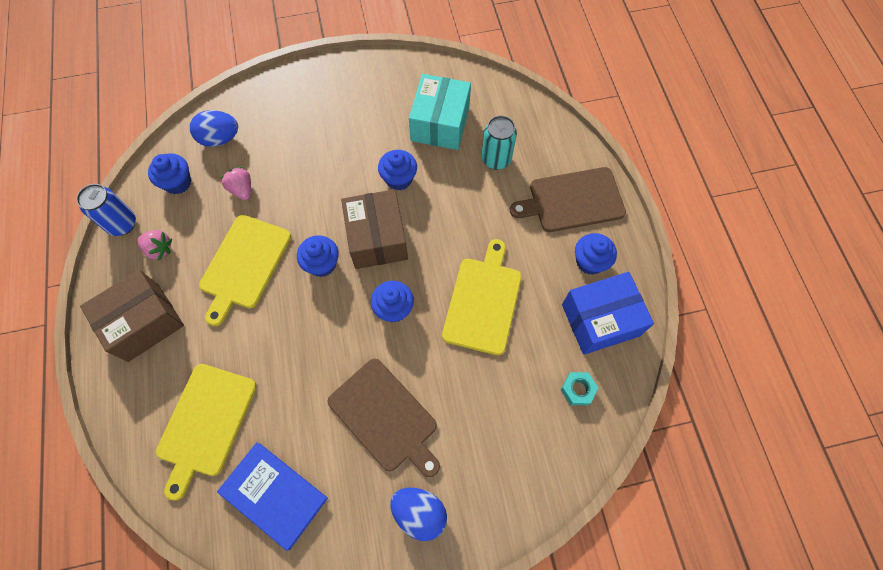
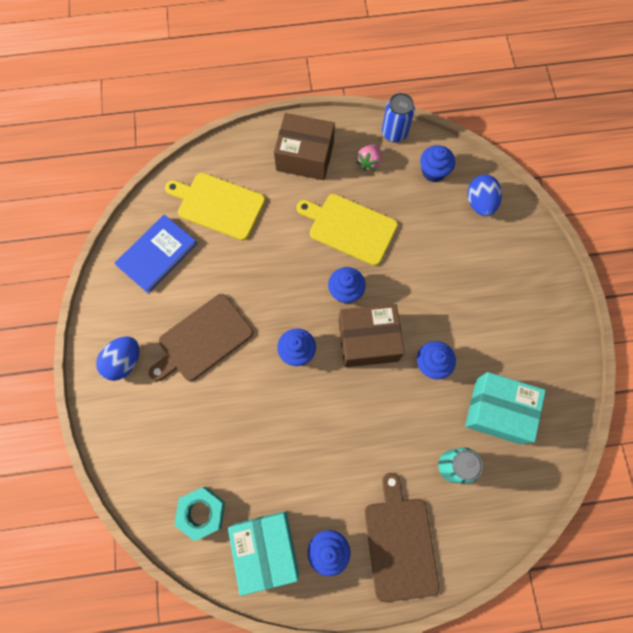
camera: 95 degrees right, 5 degrees up
brown box [80,270,184,362] -> brown box turned 45 degrees counterclockwise [274,113,335,180]
pink strawberry [221,167,251,200] -> none
yellow cutting board [442,239,522,355] -> none
turquoise nut [561,372,598,405] -> turquoise nut [175,487,225,541], size x1.54
blue box [562,272,654,355] -> turquoise box [228,511,299,596]

